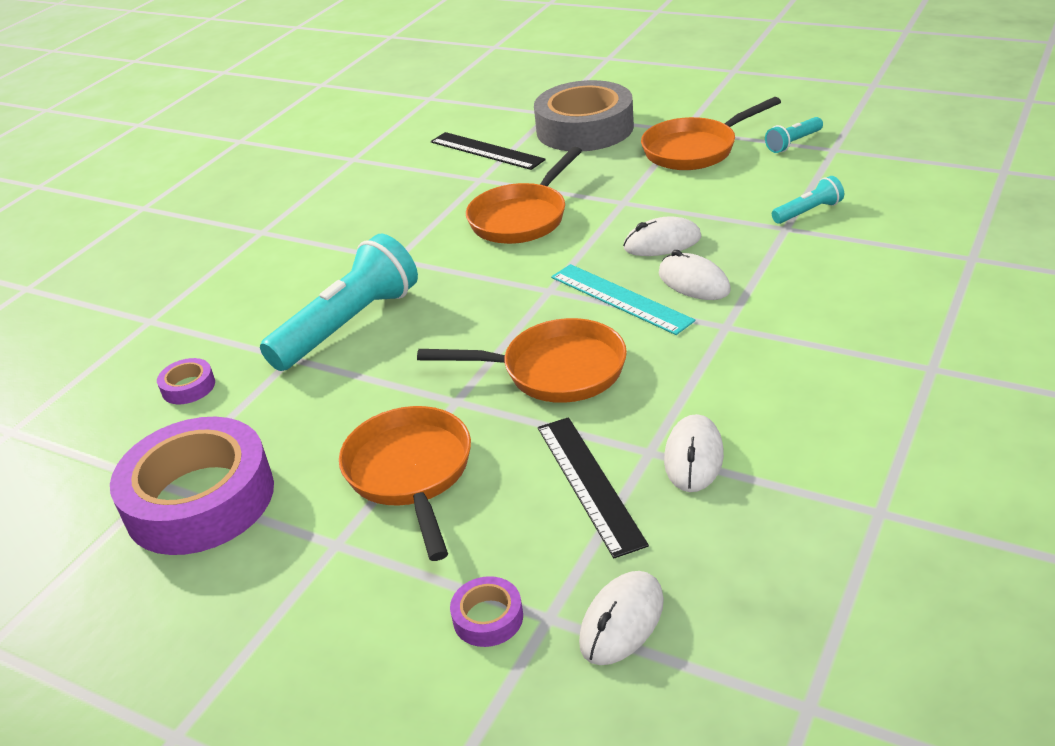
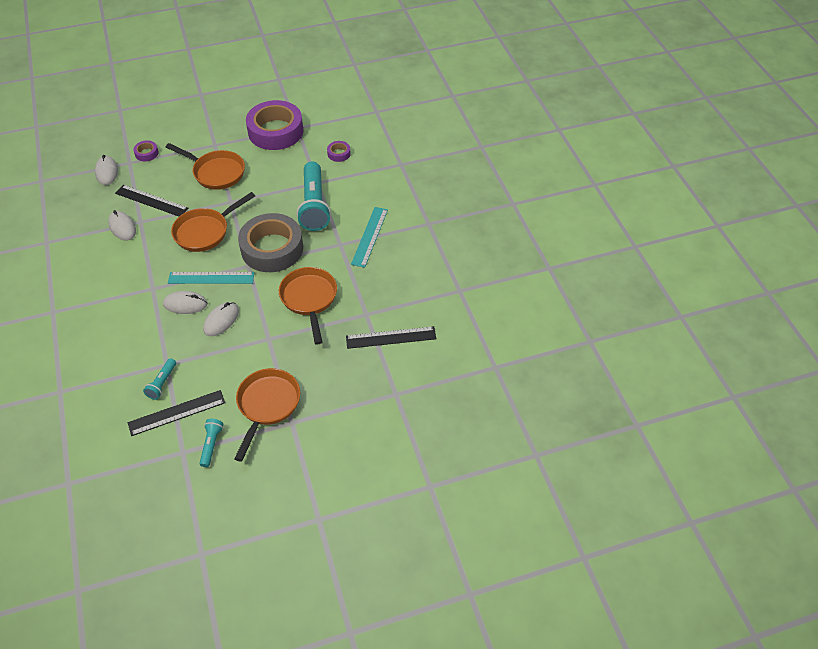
camera: 130 degrees right, 15 degrees up
grey tape [534,80,634,151] -> grey tape moved to [238,213,303,272]
none -> black ruler [128,390,225,436]
none -> turquoise ruler [351,207,388,268]

